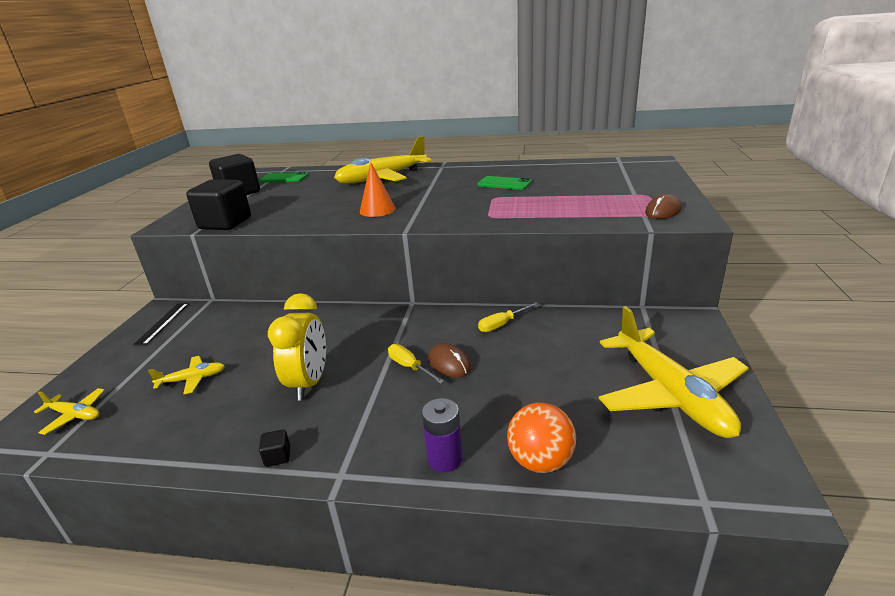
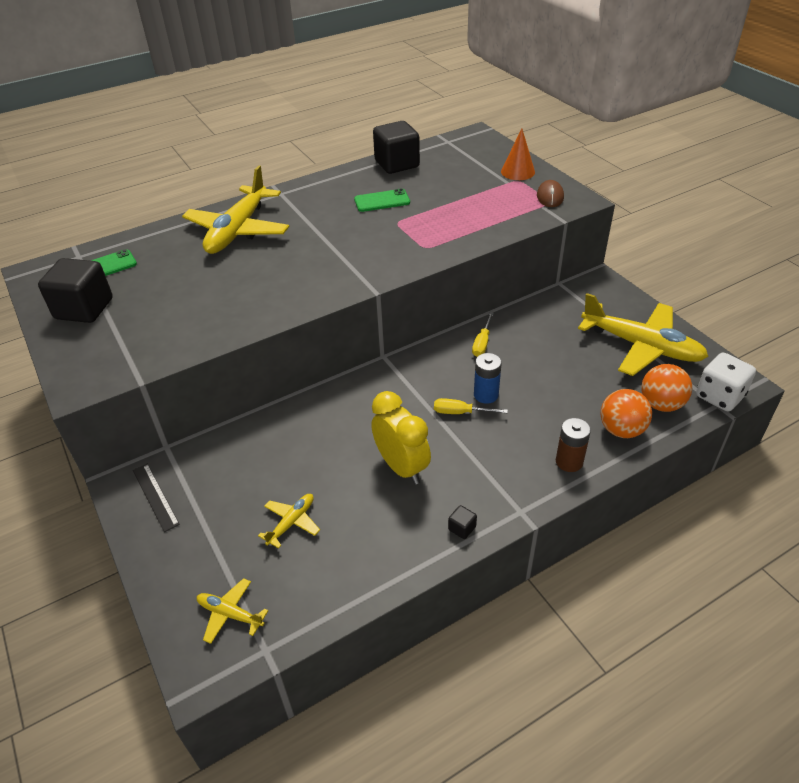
camera: 40 degrees left, 15 degrees up
yellow plane [34,388,104,435] -> yellow plane turned 135 degrees counterclockwise [197,578,269,644]
black cube [186,179,251,230] -> black cube moved to [373,121,420,174]
orange cone [360,162,396,217] -> orange cone moved to [501,128,535,180]
purple battery [422,398,463,472] -> brown battery [556,418,591,472]
brown mouse [428,343,471,378] -> blue battery [474,353,502,404]
none -> orange ball [641,364,692,412]
none -> white dice [696,353,756,412]

